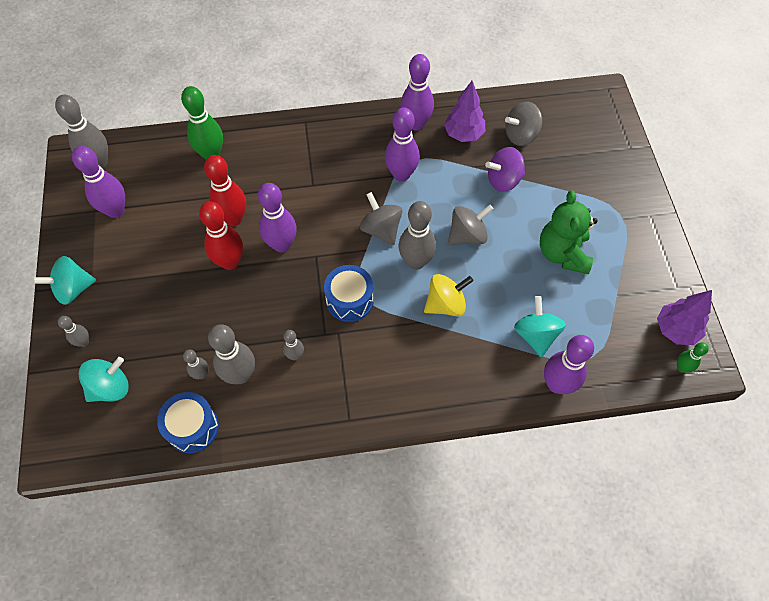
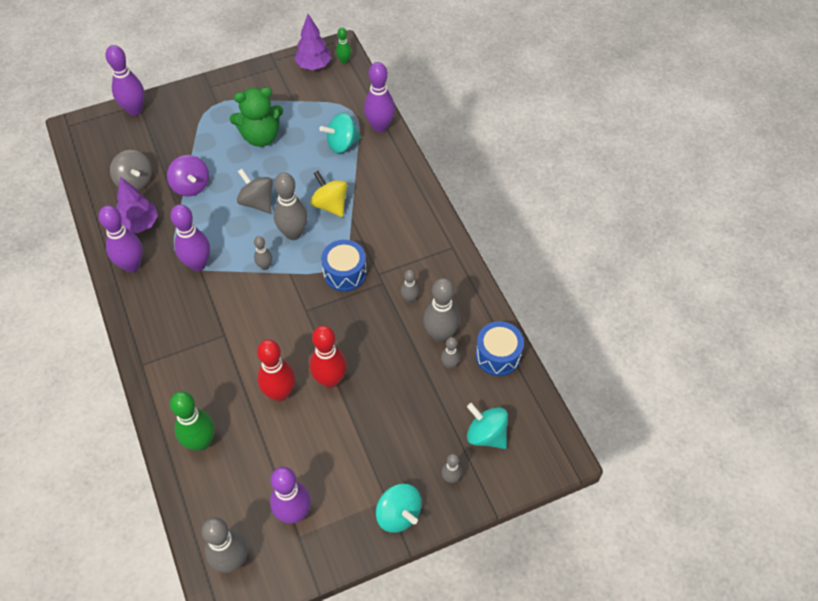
camera: 105 degrees left, 5 degrees down
purple bowling pin [258,183,297,252] -> purple bowling pin moved to [106,45,145,116]
grey spinning top [360,192,402,245] -> grey bowling pin [254,236,272,270]

